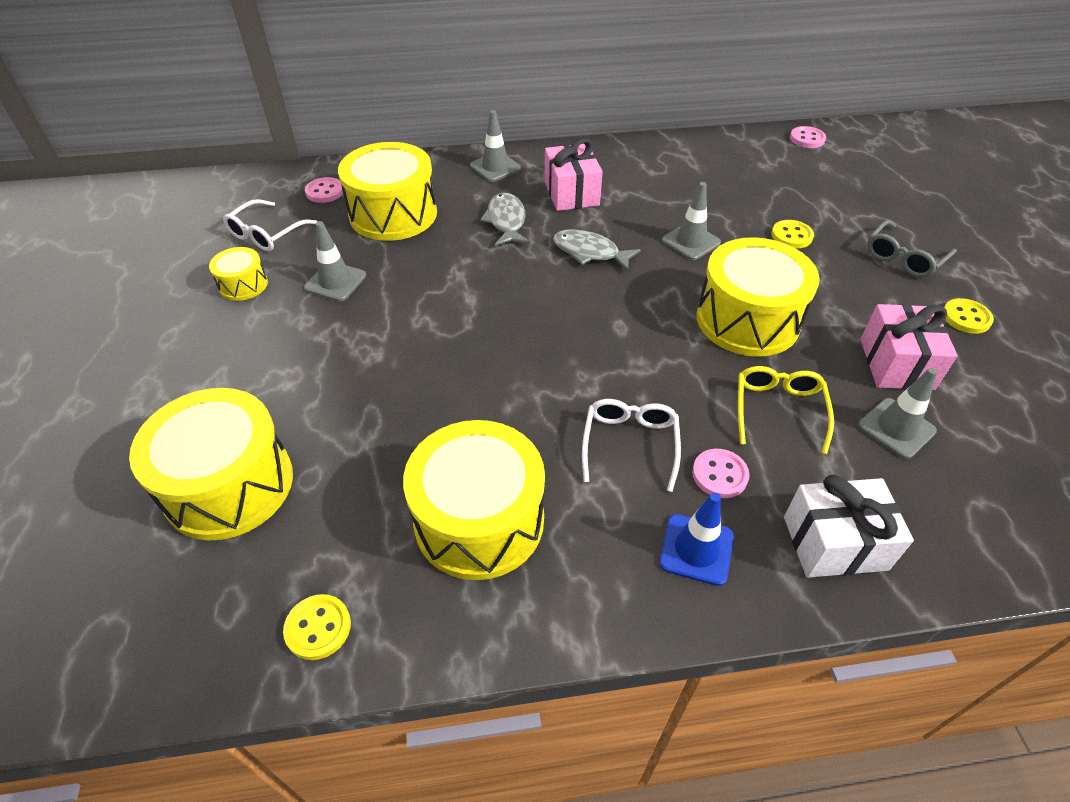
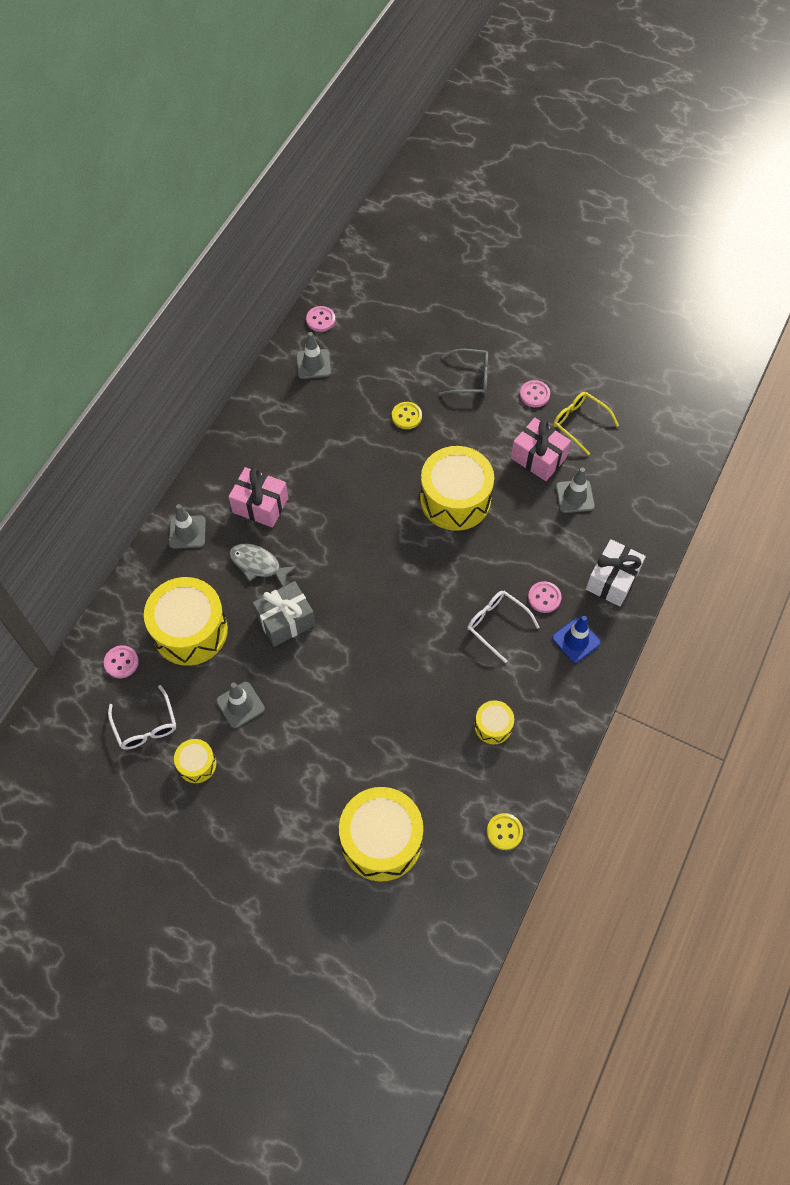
camera: 55 degrees left, 15 degrees up
yellow drum [403,420,545,580] -> yellow drum [474,700,514,744], size x0.49
grey fish [553,229,641,271] -> none
grey traffic cone [662,182,721,260] -> grey traffic cone moved to [296,332,331,379]
yellow glasses [738,366,834,454] -> yellow glasses moved to [553,392,619,455]
grey glasses [867,220,957,277] -> grey glasses turned 75 degrees counterclockwise [439,349,488,395]
yellow button [944,298,994,334] -> pink button [520,380,550,407]
none -> grey gift [253,581,315,647]

